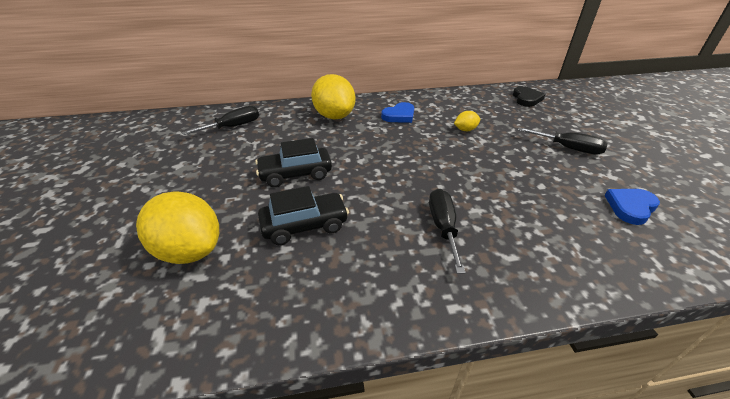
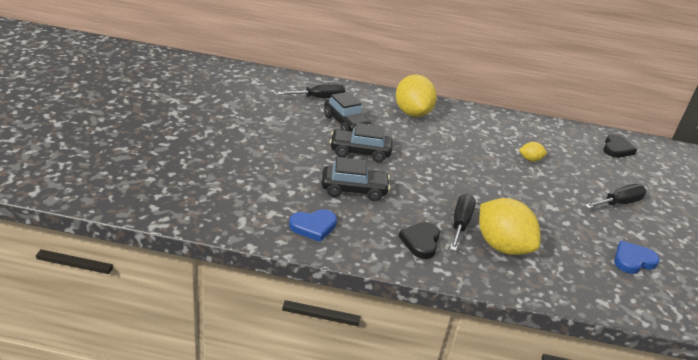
camera: 15 degrees right, 5 degrees down
yellow lemon [136,191,219,264] -> yellow lemon moved to [479,198,540,255]
blue heart [381,102,414,123] -> blue heart moved to [289,209,337,242]
black screwdriver [518,127,608,155] -> black screwdriver turned 75 degrees counterclockwise [584,184,647,209]
none -> black car [324,92,371,131]
none -> black heart [399,222,440,259]

